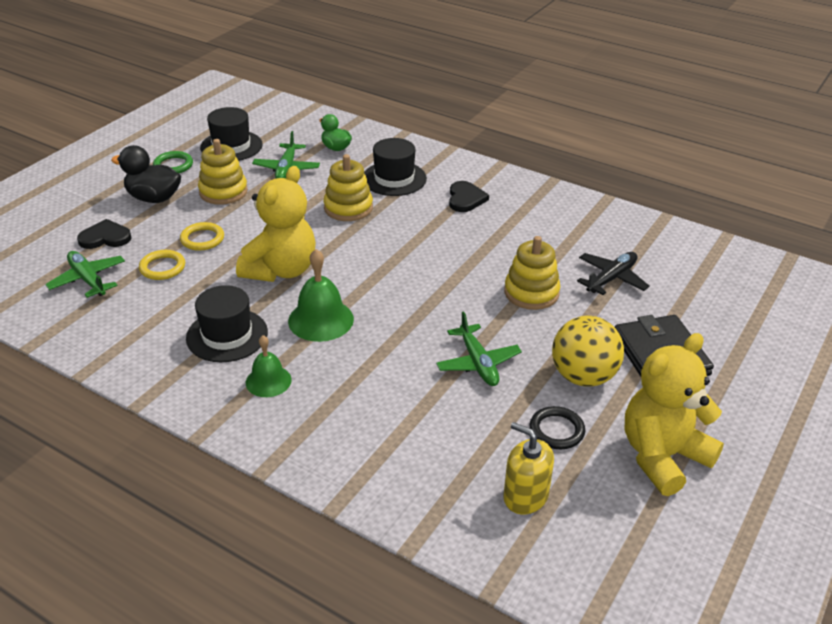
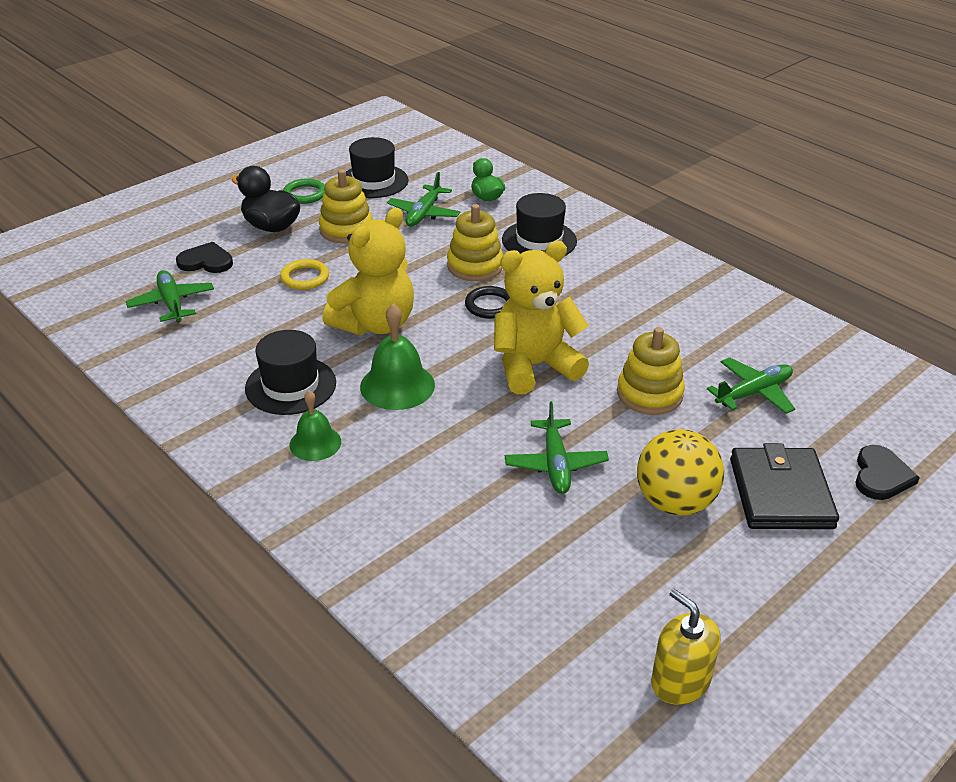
camera: 15 degrees right, 0 degrees up
yellow ring [139,250,185,280] -> none
black heart [449,181,489,212] -> black heart moved to [855,445,920,500]
yellow soap dispenser [503,422,554,514] -> yellow soap dispenser moved to [651,589,721,705]
black ring [530,406,585,449] -> black ring moved to [465,286,510,319]
black plane [577,252,650,295] -> green plane [707,357,795,414]
yellow teddy bear [625,333,724,496] -> yellow teddy bear moved to [494,241,589,394]

